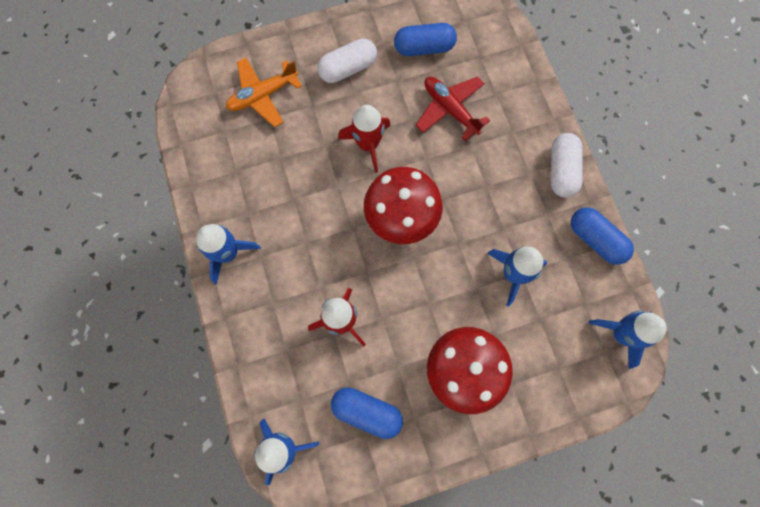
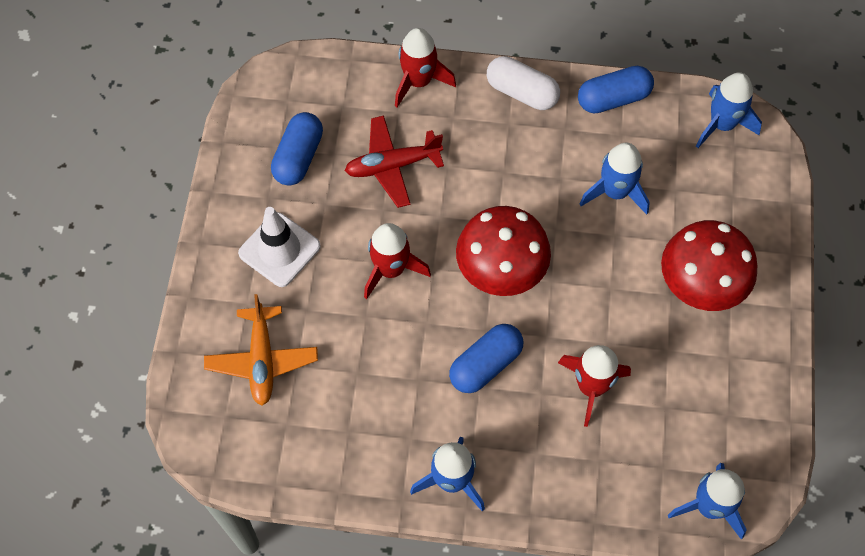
camera: 65 degrees left, 10 degrees down
white capsule [317,38,377,83] -> white traffic cone [238,207,321,287]
blue capsule [331,387,403,439] -> blue capsule moved to [449,324,523,393]
none -> red rocket [395,28,456,107]

